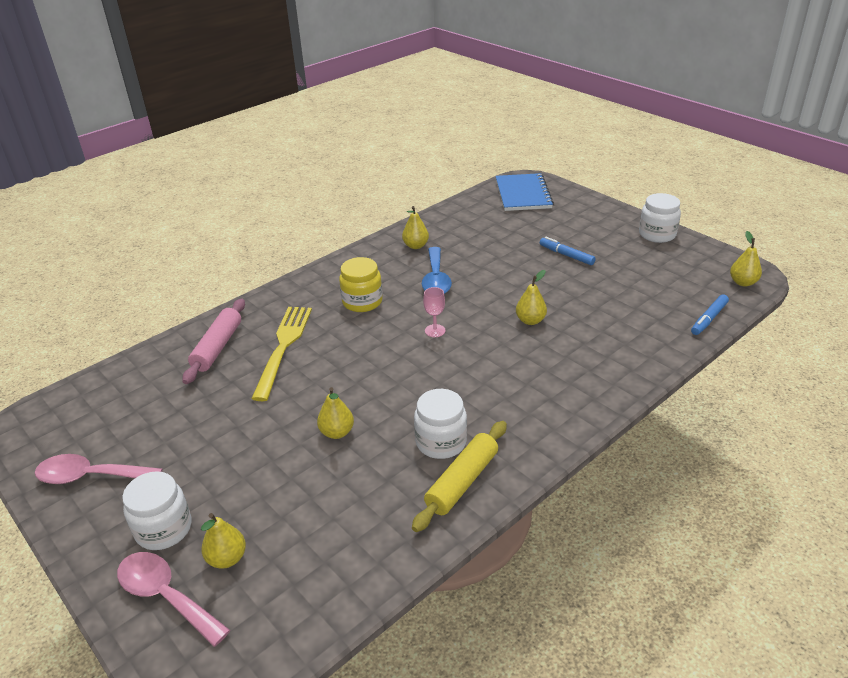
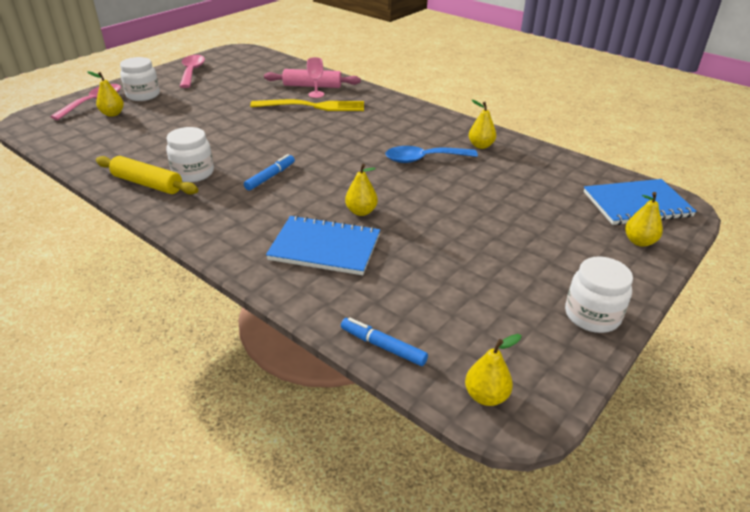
camera: 80 degrees right, 0 degrees up
yellow pear [317,387,354,439] -> yellow pear moved to [625,192,663,247]
yellow jar [339,257,383,312] -> none
pink goblet [423,287,446,337] -> pink goblet moved to [307,57,324,98]
blue marker [540,237,596,265] -> blue marker moved to [244,154,295,191]
none -> blue notebook [266,215,380,275]

